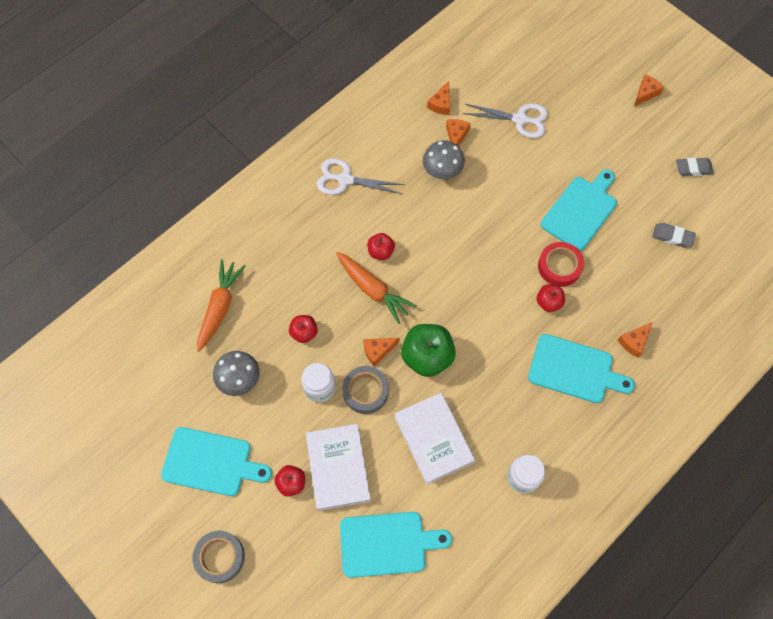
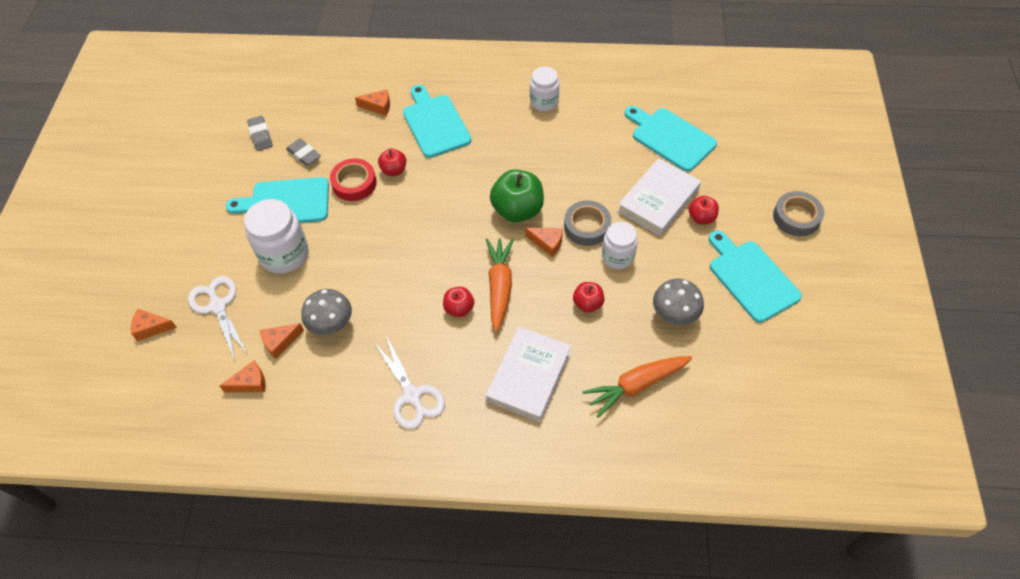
camera: 130 degrees left, 10 degrees down
white book [394,393,475,485] -> white book moved to [486,327,571,422]
orange cheese [634,74,664,107] -> orange cheese moved to [131,309,177,341]
grey eraser [676,158,714,176] -> grey eraser moved to [286,138,321,166]
none -> white jar [244,199,309,274]

